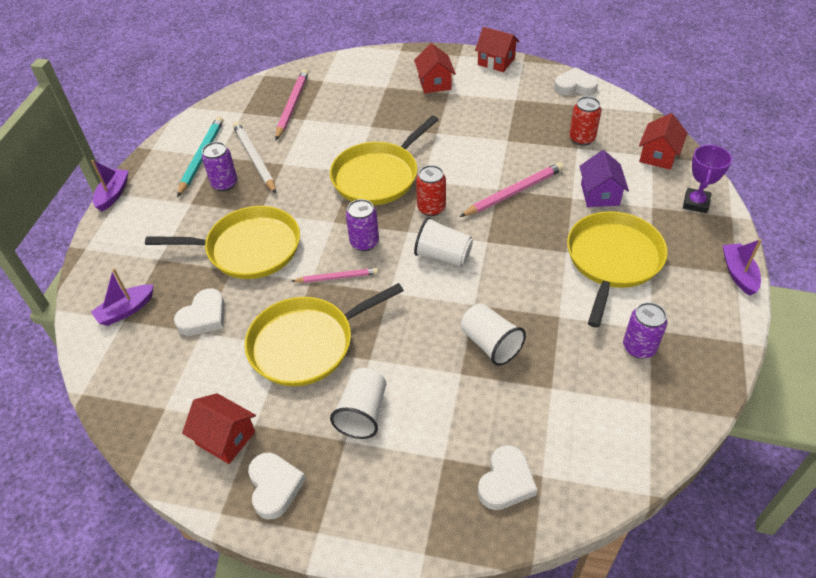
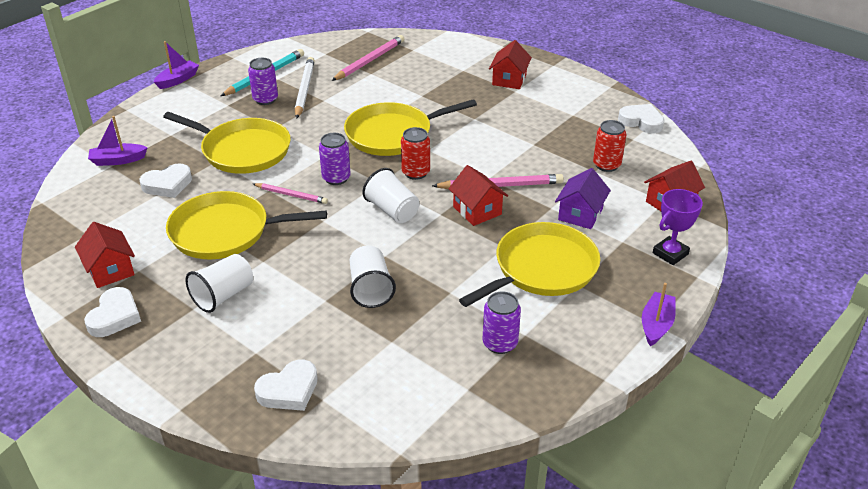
camera: 25 degrees right, 10 degrees down
red house [475,27,519,72] -> red house moved to [448,165,508,226]

